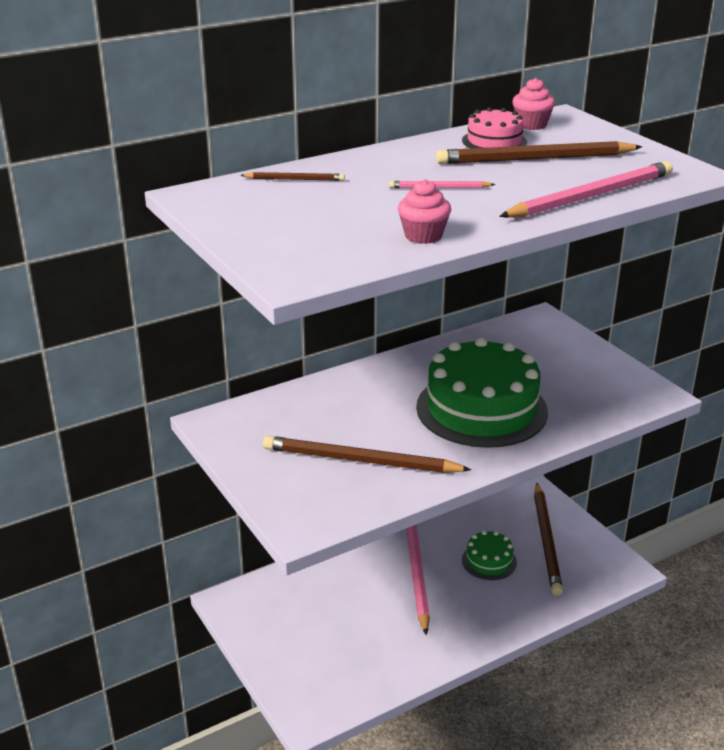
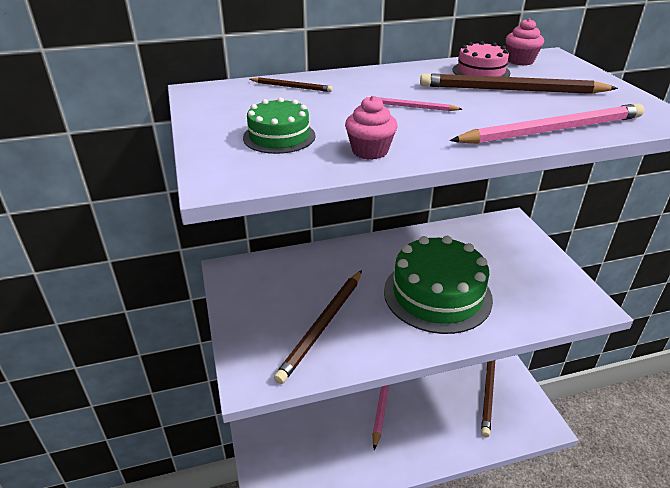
camera: 15 degrees right, 5 degrees up
brown pencil [263,436,472,473] -> brown pencil turned 90 degrees counterclockwise [274,270,362,384]
green cake [462,531,517,580] -> green cake moved to [243,97,315,154]

